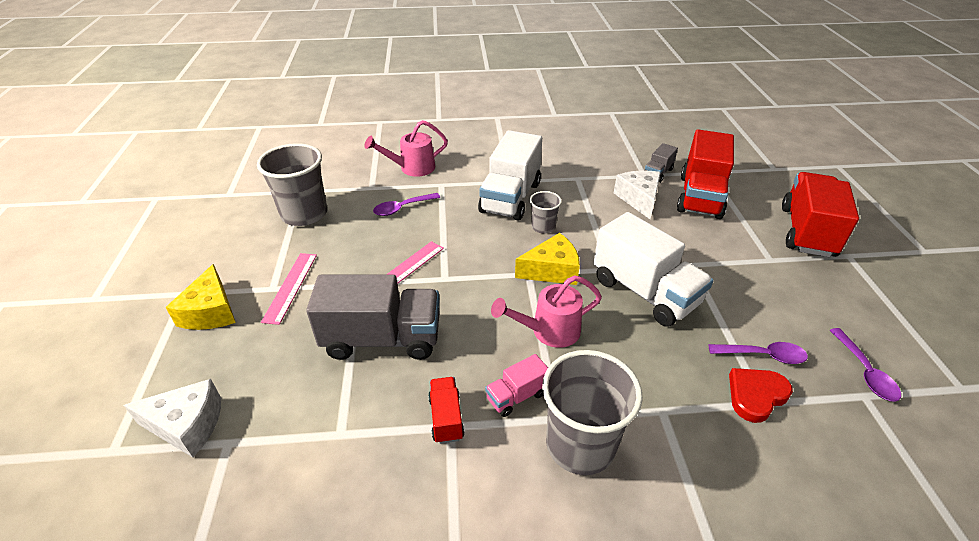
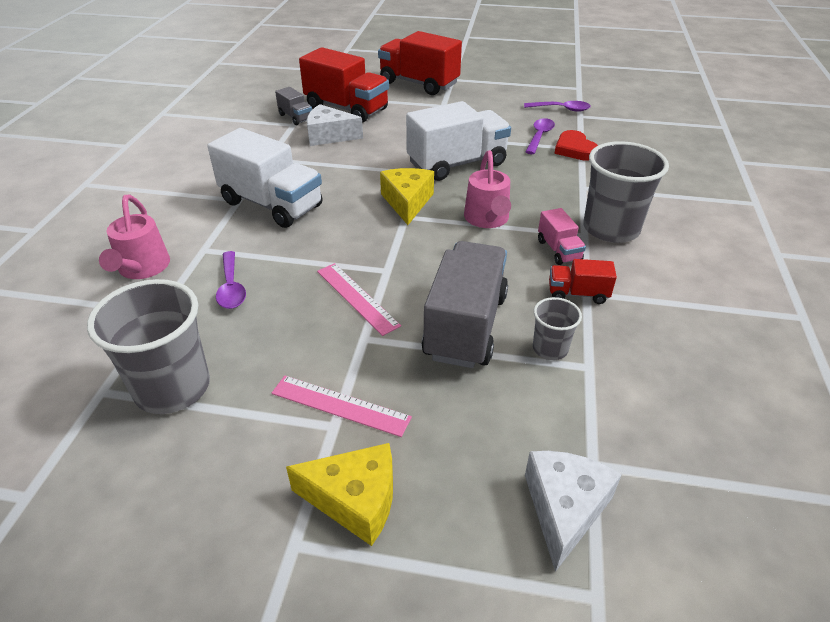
camera: 75 degrees left, 0 degrees up
grey cup [530,191,562,234] -> grey cup moved to [533,297,582,360]

